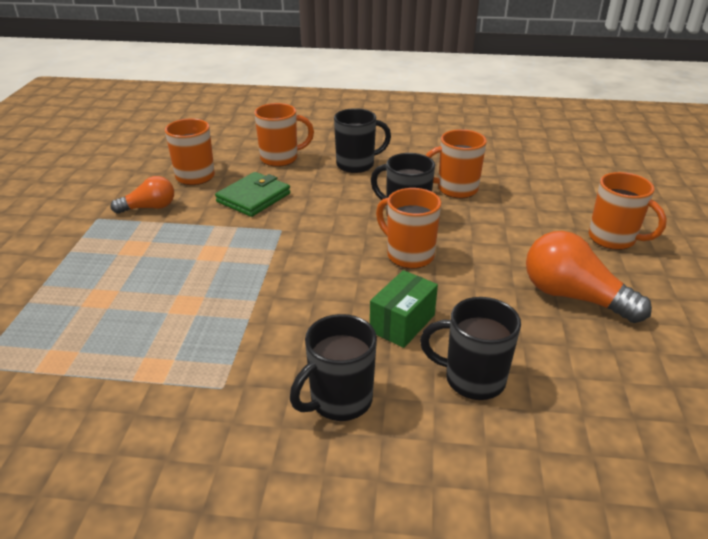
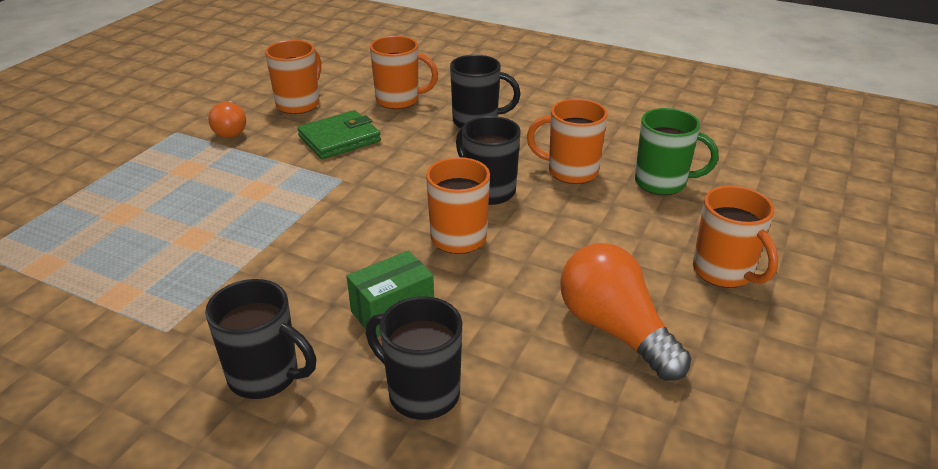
camera: 20 degrees right, 0 degrees up
orange light bulb [111,176,174,214] -> orange light bulb turned 75 degrees clockwise [209,101,246,138]
black mug [290,314,377,421] -> black mug turned 135 degrees counterclockwise [205,279,316,399]
none -> green mug [635,108,719,195]

